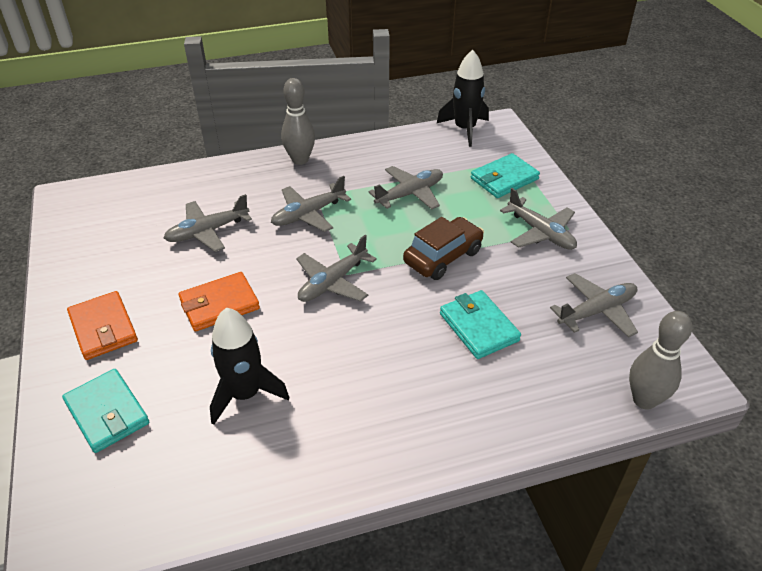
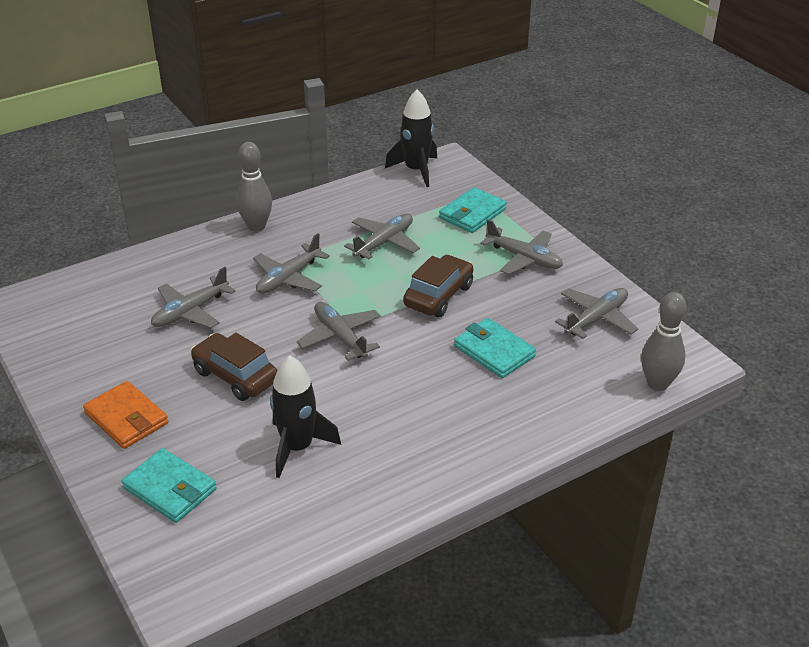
camera: 15 degrees left, 5 degrees down
orange wallet [178,272,260,332] -> brown car [190,333,277,401]
grey plane [296,235,377,302] -> grey plane turned 120 degrees clockwise [297,302,381,361]

